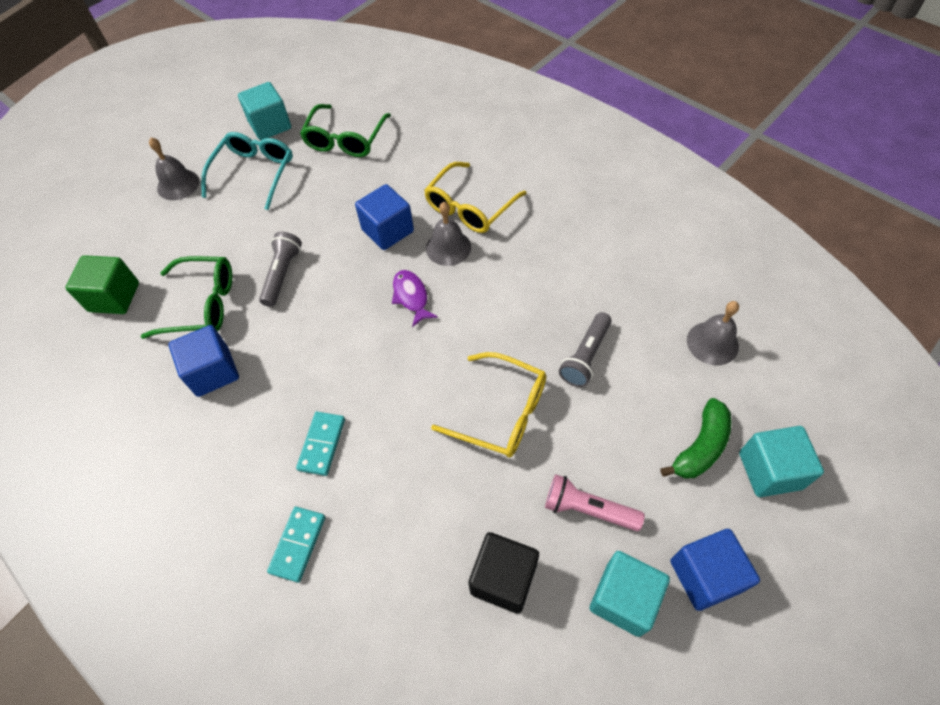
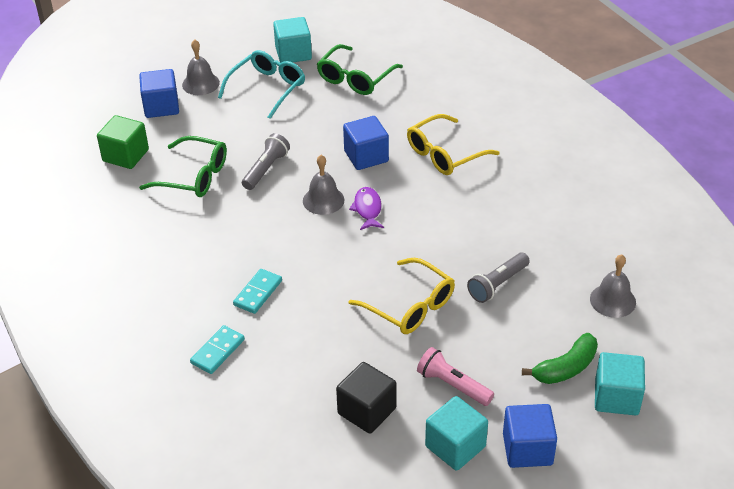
camera: 15 degrees right, 15 degrees down
blue cube [168,325,239,397] -> blue cube moved to [139,69,179,118]
grey bell [426,202,471,266] -> grey bell moved to [303,155,345,215]

